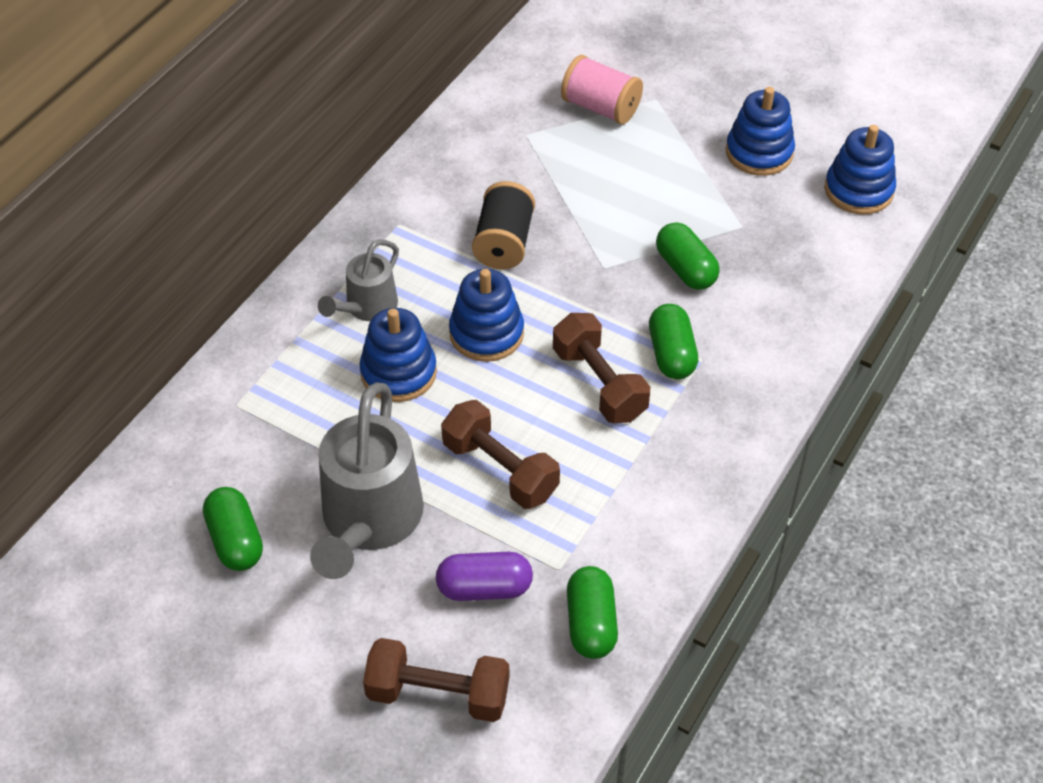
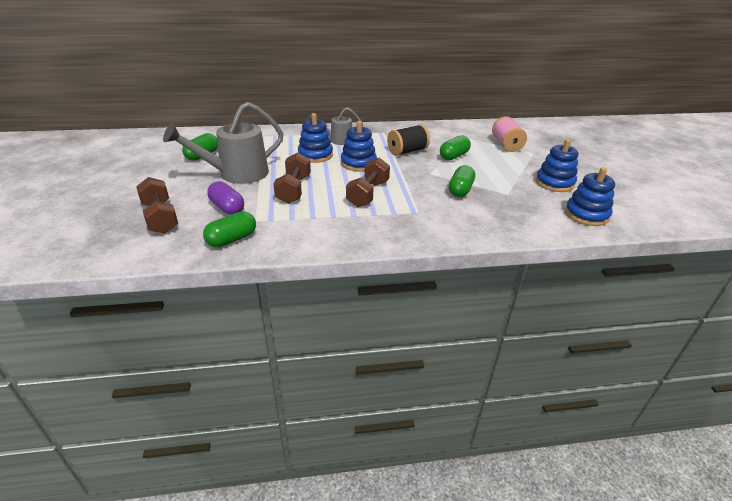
camera: 50 degrees right, 15 degrees down
green capsule [649,304,698,379] -> green capsule moved to [440,135,471,161]

